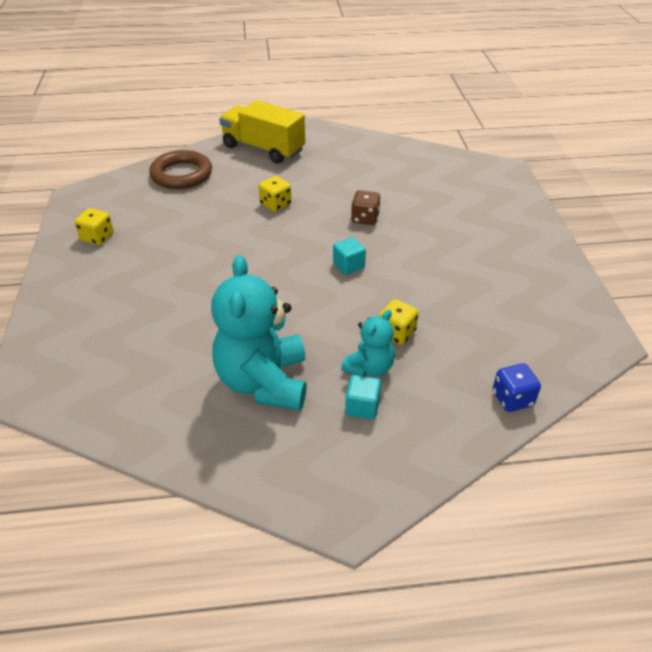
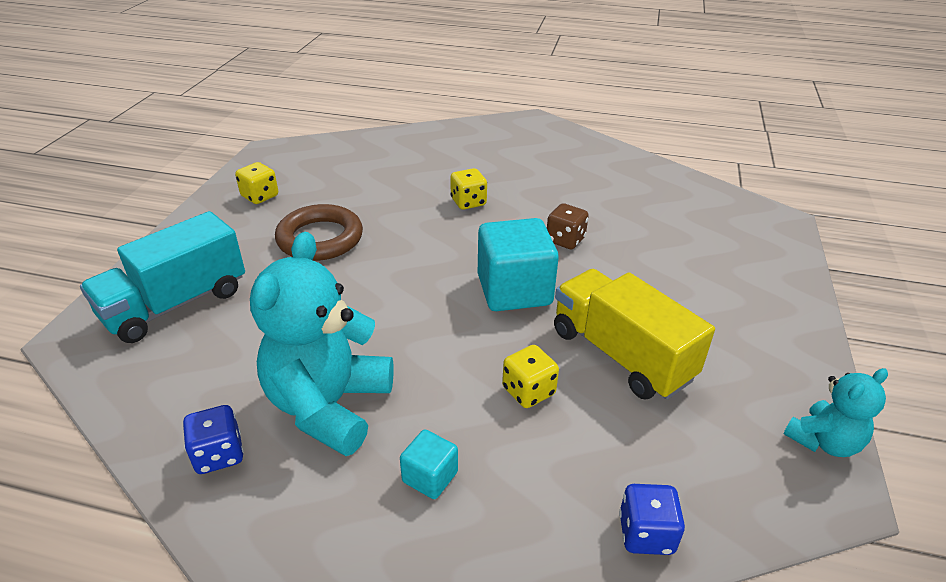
camera: 20 degrees right, 5 degrees down
brown ring [149,150,212,189] -> brown ring moved to [275,204,363,261]
yellow truck [219,100,305,164] -> yellow truck moved to [554,269,715,400]
turquoise cube [333,237,366,275] -> turquoise cube [478,218,559,311], size x2.05
turquoise teddy bear [341,309,395,377] -> turquoise teddy bear moved to [783,368,888,457]
none -> turquoise truck [80,211,245,343]
none -> blue dice [183,405,244,474]

